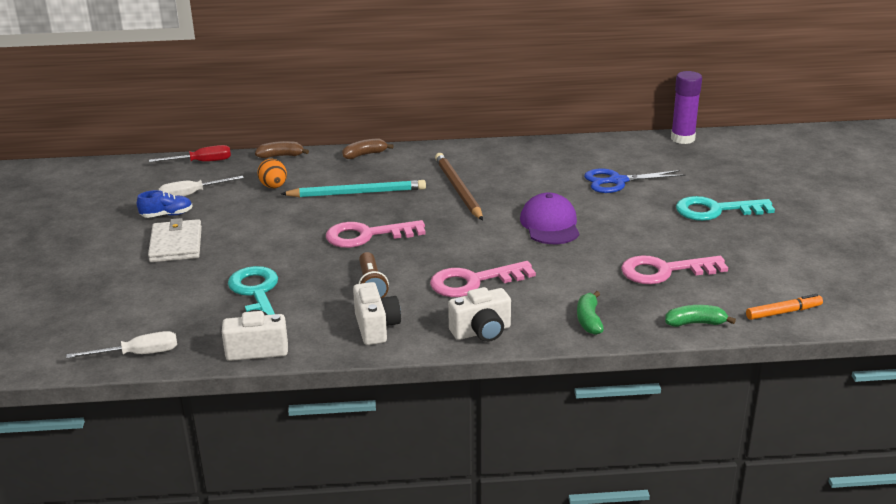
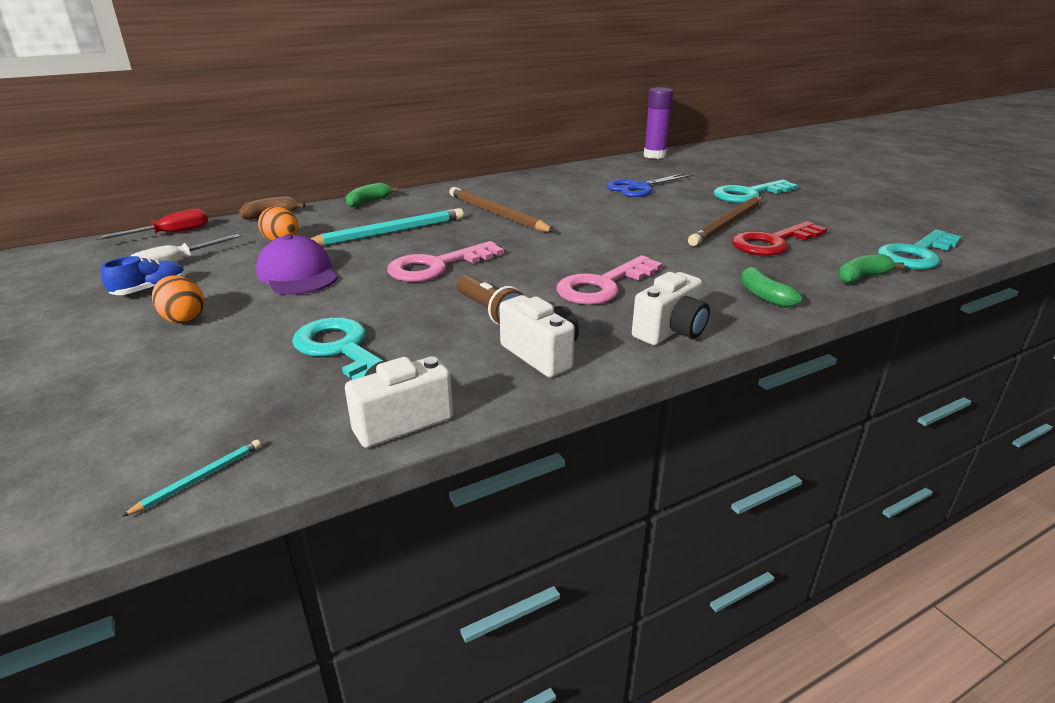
camera: 25 degrees left, 0 degrees up
white screwdriver [66,331,177,359] -> turquoise pencil [121,440,261,517]
white wallet [148,218,202,262] -> orange egg [152,275,204,323]
brown banana [342,139,394,159] -> green banana [346,183,398,208]
purple cap [520,193,579,244] -> purple cap moved to [256,234,338,295]
pink key [621,255,728,284] -> red key [732,221,827,256]
orange marker [746,294,823,320] -> turquoise key [878,229,962,270]
none -> brown pencil [688,196,763,246]

